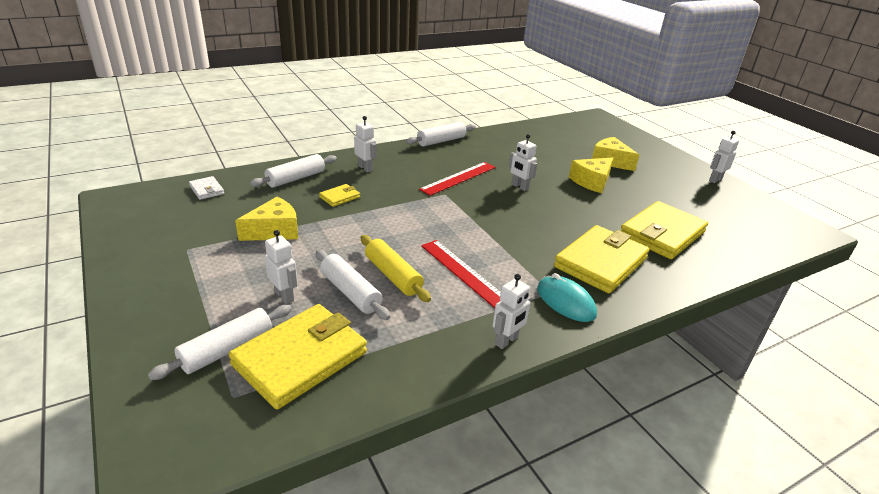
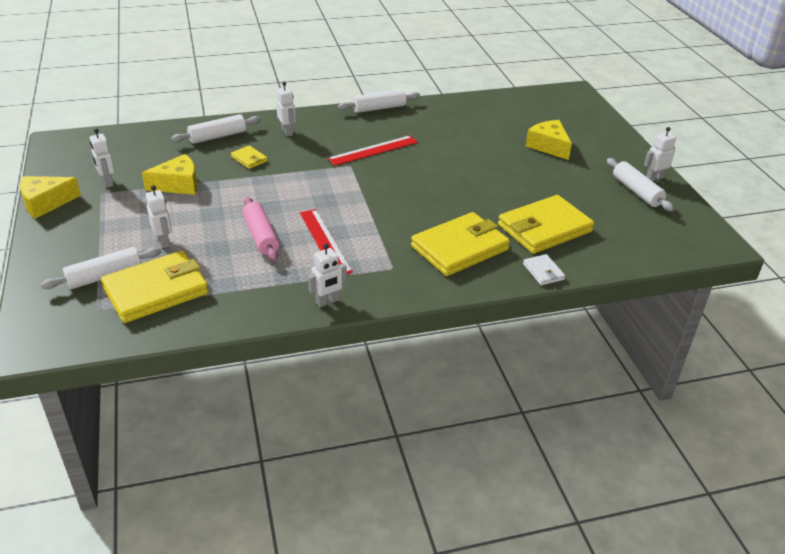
camera: 15 degrees right, 5 degrees up
white wallet [189,176,224,200] -> white wallet moved to [523,254,565,285]
white rolling pin [316,250,390,320] -> white rolling pin moved to [607,158,674,211]
yellow wallet [319,184,360,207] -> yellow wallet turned 75 degrees clockwise [231,145,268,169]
yellow rolling pin [361,235,431,302] -> pink rolling pin [242,197,279,261]
white robot [509,134,537,191] -> white robot moved to [90,128,115,188]
turquoise mouse [537,273,597,322] -> none
yellow cheese [569,158,613,193] -> yellow cheese moved to [20,176,81,219]

